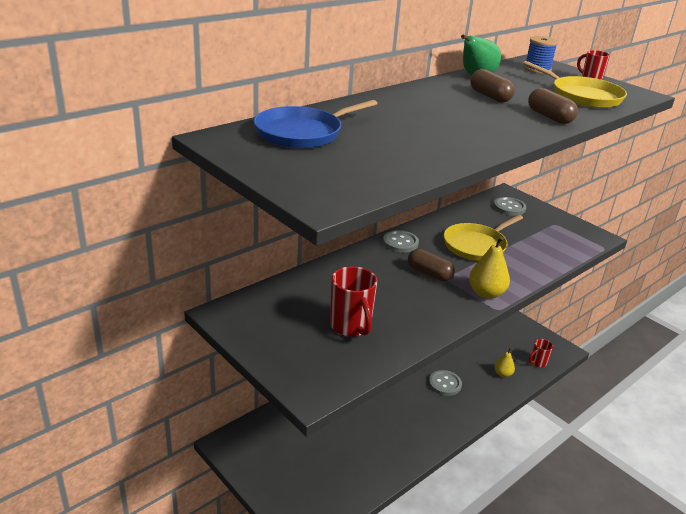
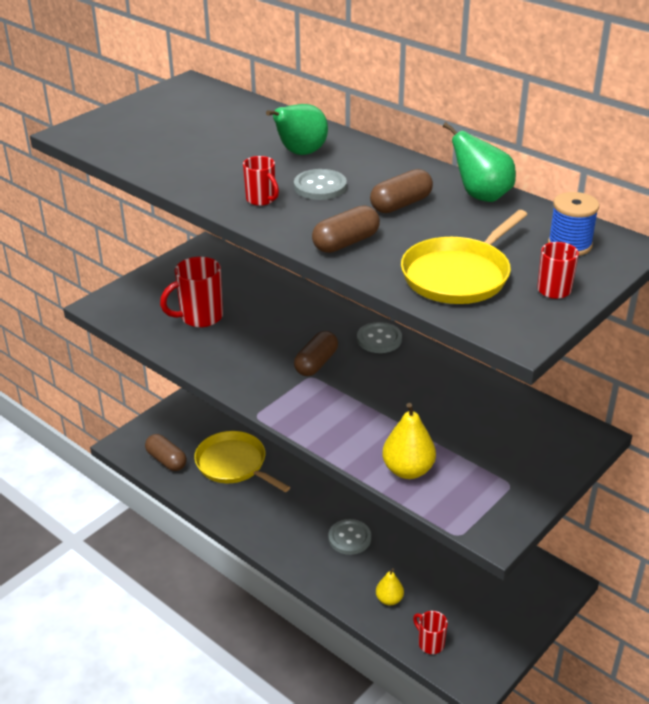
camera: 85 degrees right, 5 degrees up
blue pan [254,100,377,148] -> none
yellow pan [444,215,523,261] -> yellow pan moved to [194,431,290,492]
yellow pear [469,237,510,299] -> yellow pear moved to [382,403,436,479]
grey button [494,197,526,216] -> grey button moved to [294,169,347,200]
none -> brown capsule [145,434,187,471]
none -> red mug [243,156,279,206]
none -> green pear [266,104,328,155]

